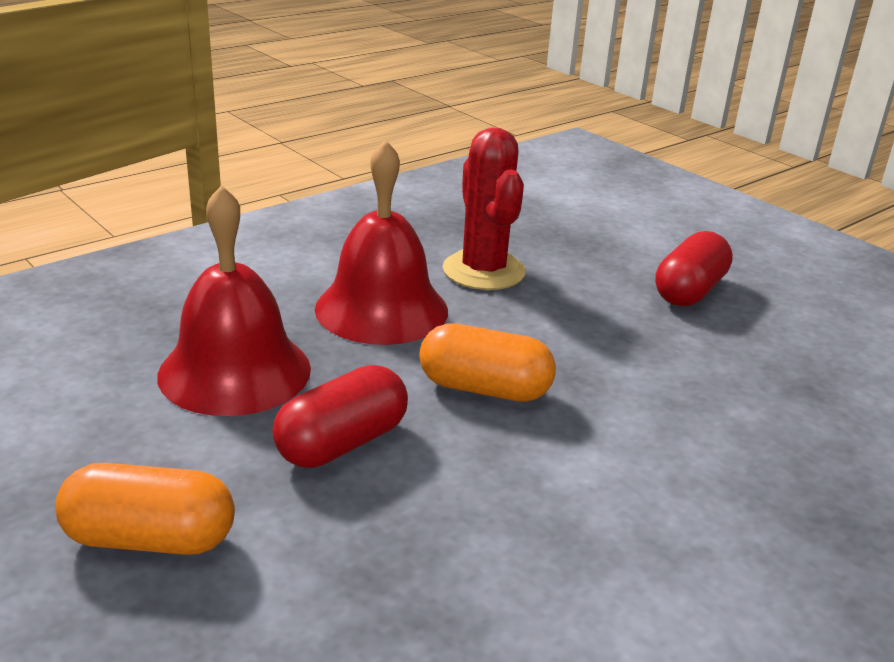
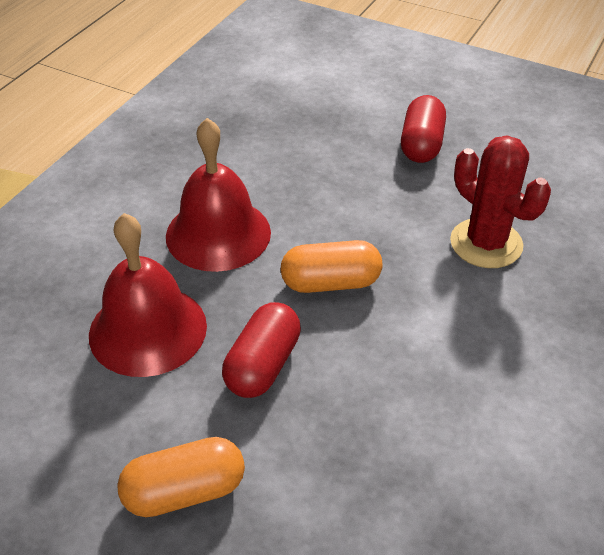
camera: 20 degrees left, 15 degrees up
red cactus [443,127,526,290] -> red cactus moved to [450,135,551,268]

